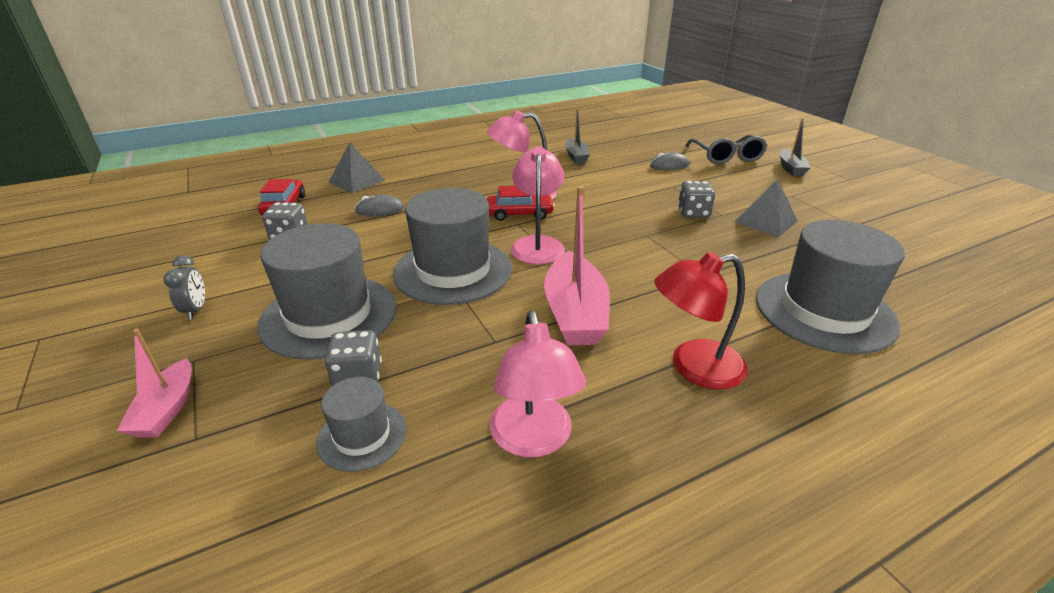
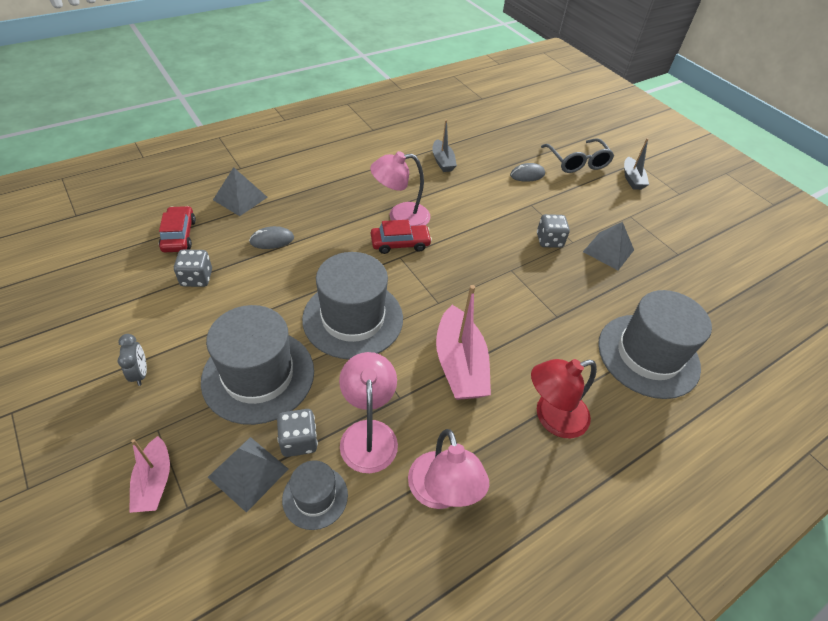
camera: 10 degrees left, 15 degrees up
pink lamp [511,146,565,265] -> pink lamp moved to [339,352,398,473]
none -> grey pyramid [208,437,288,513]

